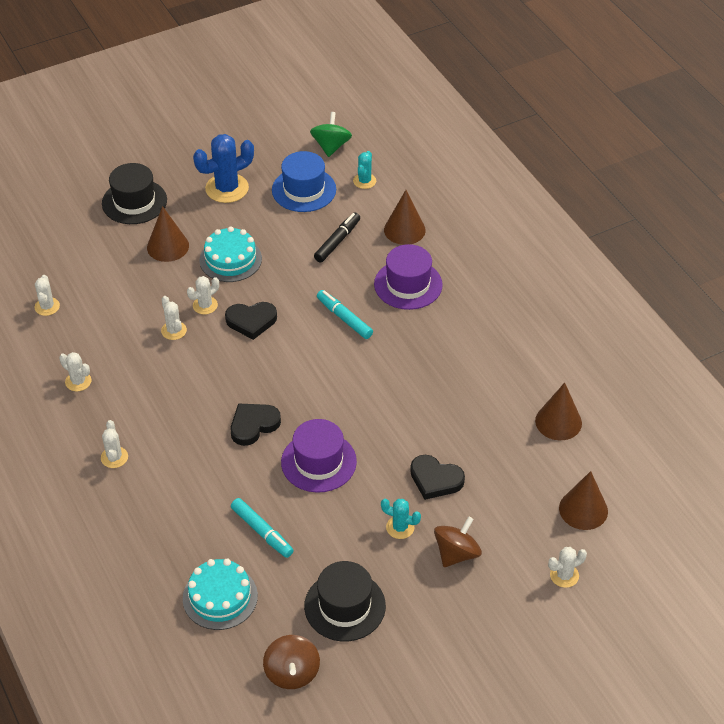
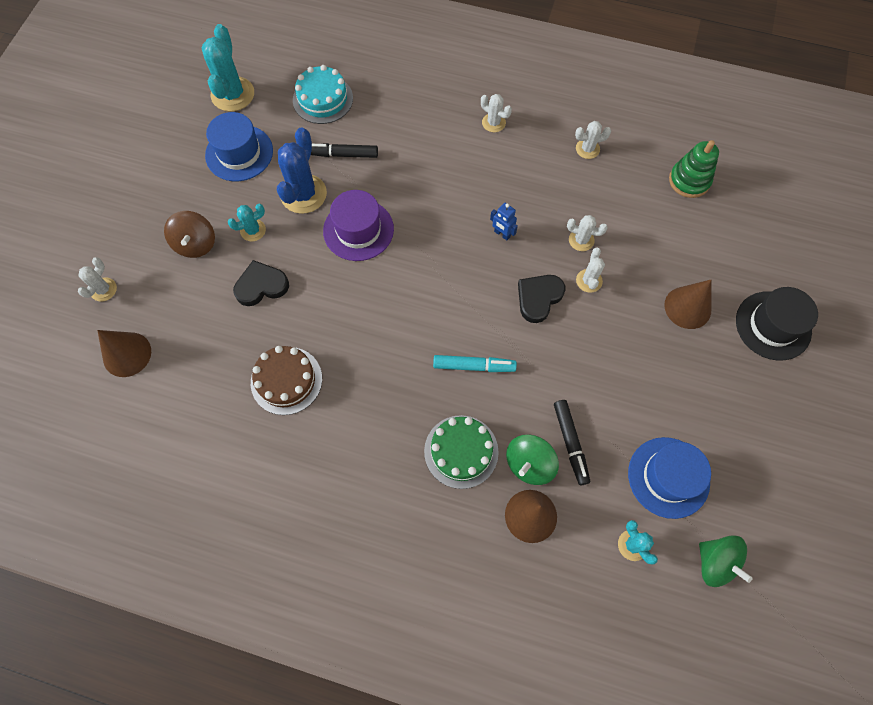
camera: 135 degrees right, 20 degrees up
white cactus [35,275,60,316] -> green stacking toy [669,140,719,198]
blue cactus [193,134,254,203] -> blue cactus moved to [277,127,327,214]
turquoise cake [199,226,262,282] -> none
black heart [231,403,281,446] -> none
turquoise marker [231,498,294,558] -> black marker [311,143,378,158]
brown spinning top [263,635,320,689] -> turquoise cactus [201,24,254,112]
black hat [304,561,386,641] -> blue hat [205,112,273,181]
purple hat [374,244,443,310] -> green cake [424,415,499,489]
brown cone [535,383,582,440] -> none
none -> brown cake [251,346,322,415]
none -> blue robot [490,203,518,240]
none -> green spinning top [506,434,559,485]

